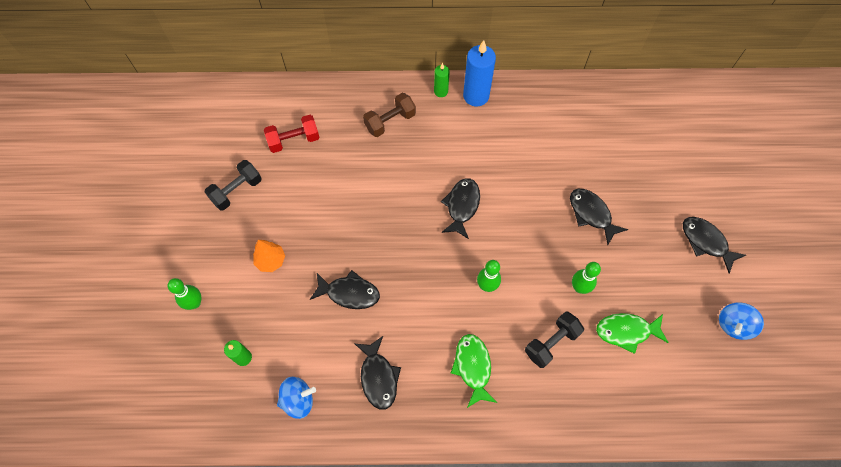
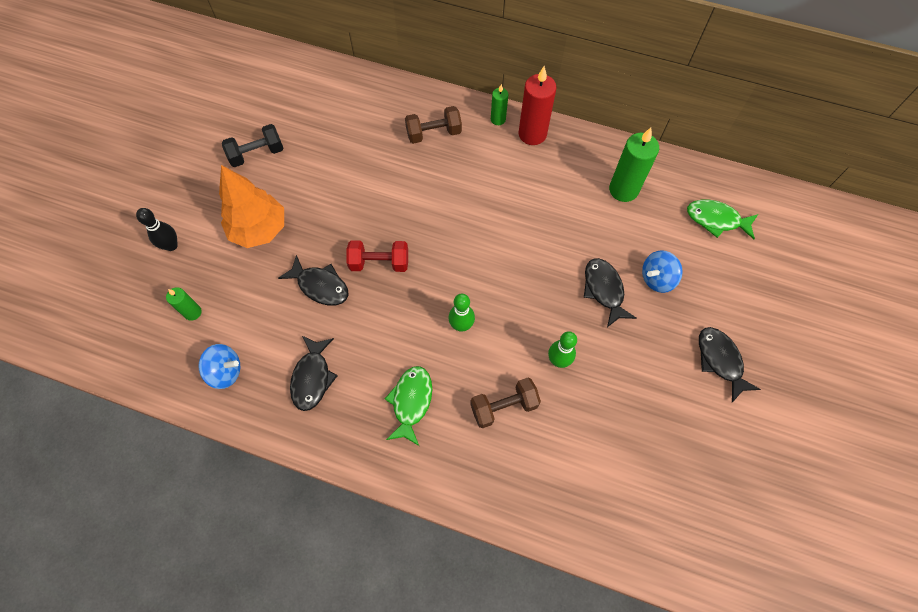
camera: 20 degrees right, 0 degrees up
green bowling pin [167,278,201,310] -> black bowling pin [136,208,178,251]
orange tree [253,240,285,272] -> orange tree [219,165,284,248], size x1.85
red dumbbell [264,115,320,153] -> red dumbbell moved to [346,240,408,272]
black fish [441,178,480,239] -> none
blue candle [463,40,496,107] -> red candle [519,66,556,145]
black dumbbell [525,312,584,368] -> brown dumbbell [470,378,541,428]
green fish [596,313,669,354] -> green fish moved to [687,199,758,239]
blue spinning top [719,302,764,340] -> blue spinning top moved to [642,250,683,293]
none -> green candle [609,128,659,202]

